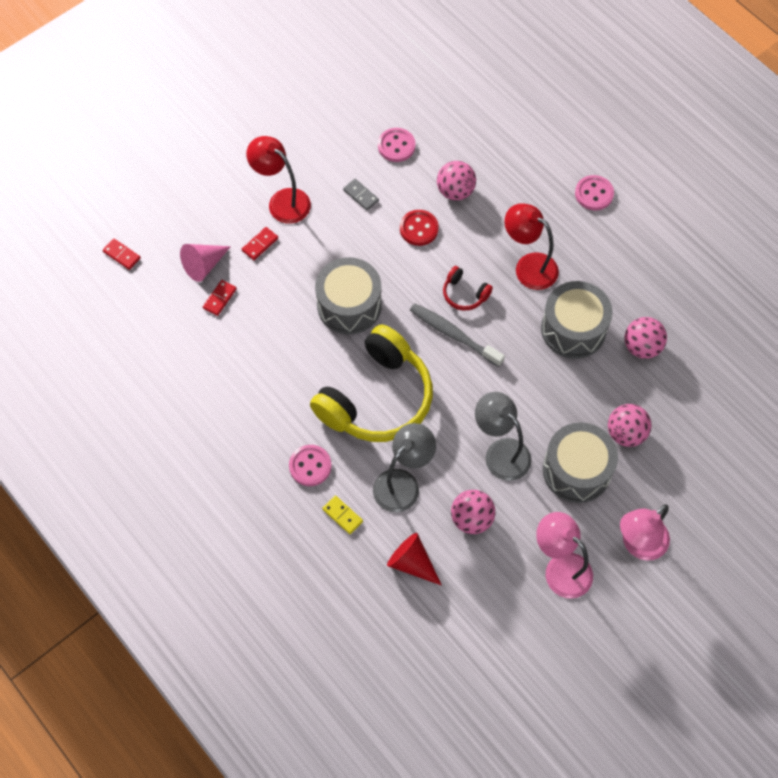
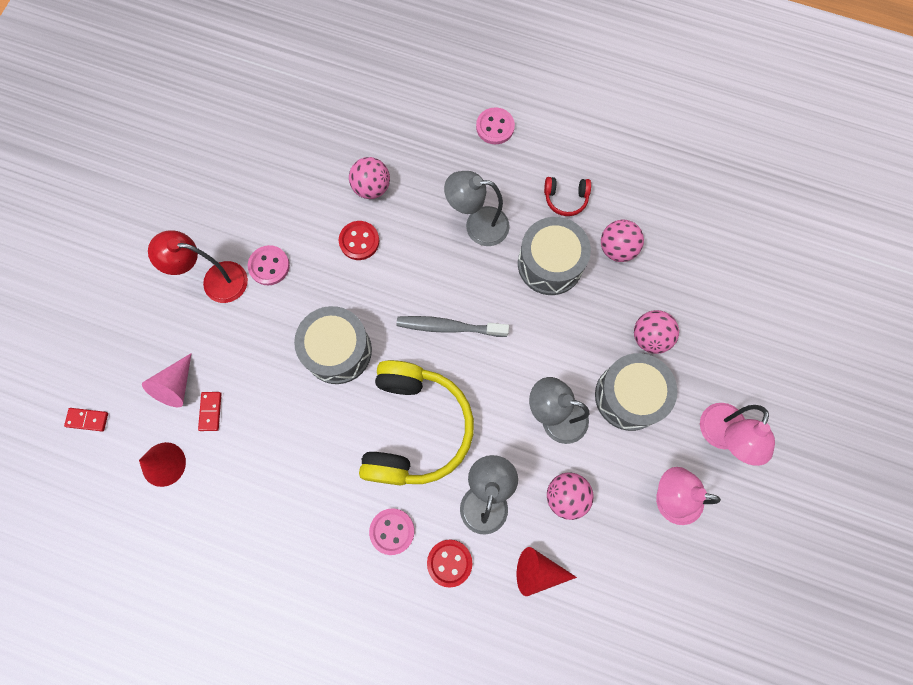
camera: 30 degrees left, 10 degrees up
red domino [242,227,278,260] -> none
yellow domino [322,496,363,534] -> red button [427,539,472,588]
grey domino [343,179,379,211] -> none
pink button [378,128,415,162] -> pink button moved to [248,245,290,286]
red headphones [443,266,493,311] -> red headphones moved to [544,177,591,216]
red lamp [505,203,559,290] -> grey lamp [444,171,510,246]
none -> red cone [139,442,186,487]

